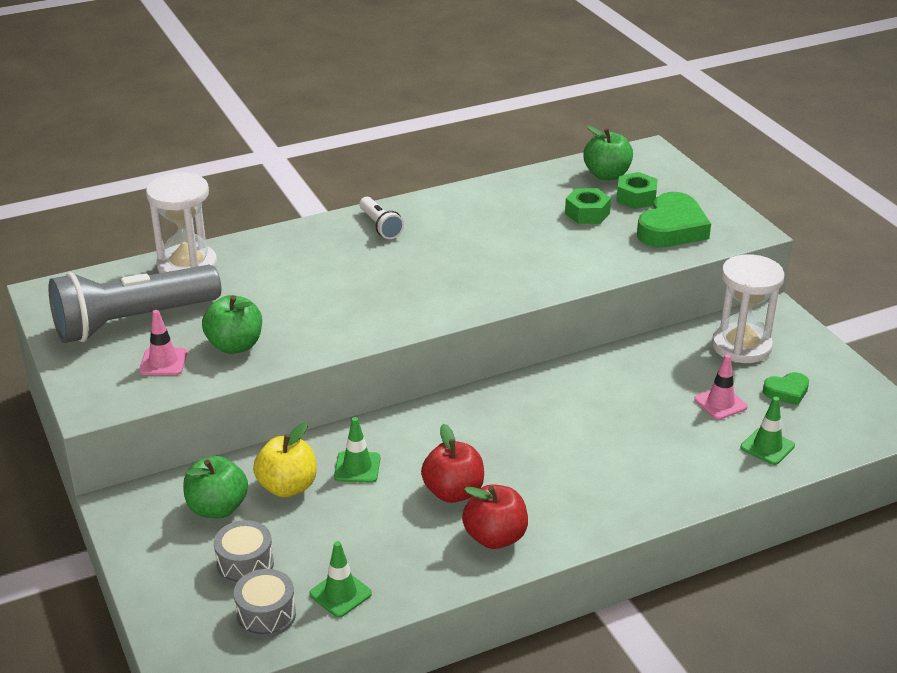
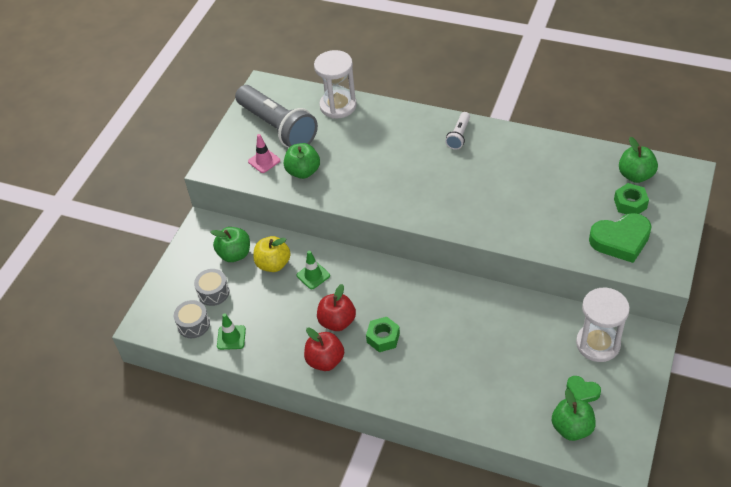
camera: 50 degrees right, 15 degrees up
grey flashlight [48,265,221,343] -> grey flashlight turned 150 degrees counterclockwise [235,85,318,147]
green nut [565,188,611,224] -> green nut moved to [366,317,400,352]
pink traffic cone [695,354,748,420] -> none
green traffic cone [741,397,795,465] -> none
none -> green apple [552,389,596,441]

